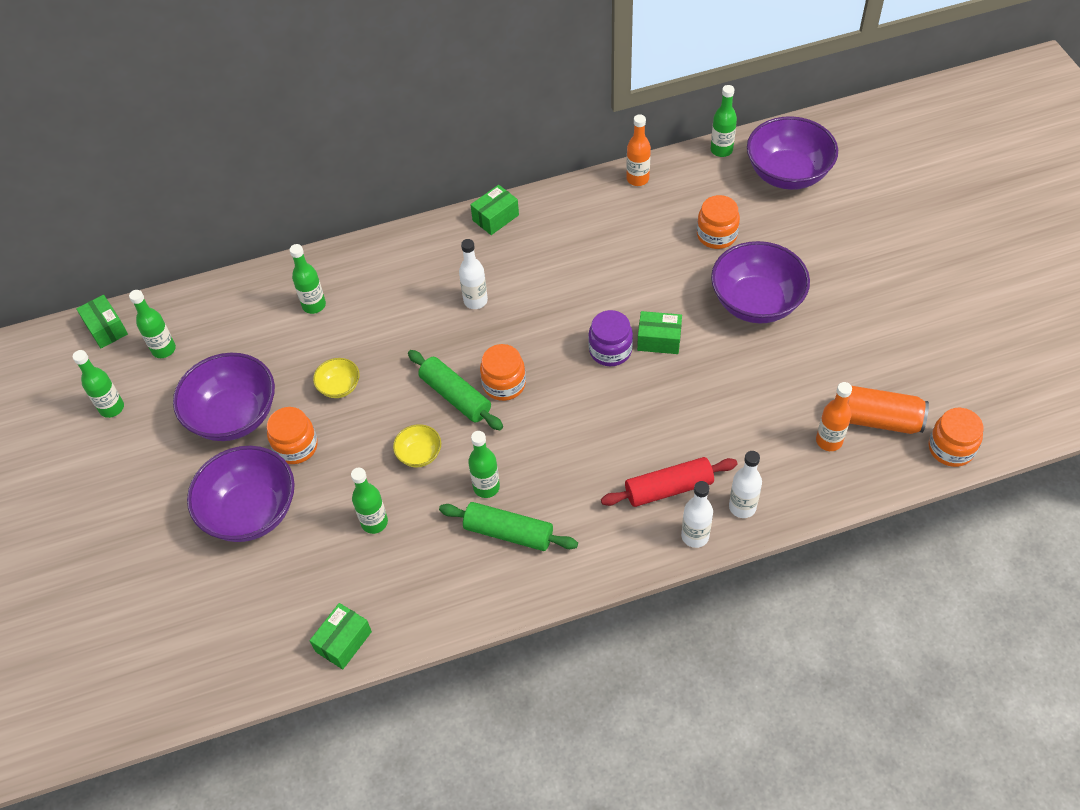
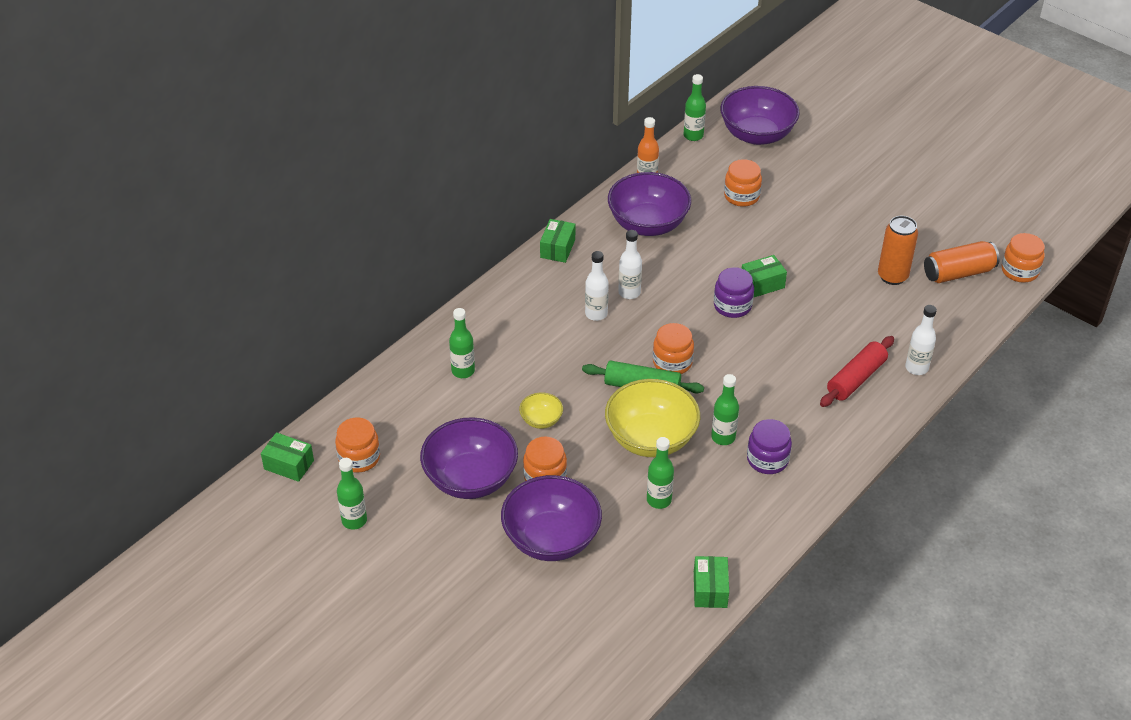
camera: 35 degrees left, 10 degrees down
green bottle [129,290,176,358] -> orange jar [335,417,380,472]
yellow bowl [393,424,441,467] -> yellow bowl [605,379,700,457], size x2.13
green rolling pin [439,502,578,551] -> purple jar [747,419,792,474]
white bottle [681,481,713,548] -> white bottle moved to [618,230,642,299]
purple bowl [711,241,810,324] -> purple bowl moved to [608,172,691,236]
orange bottle [816,382,852,451] -> none
none -> orange can [878,216,918,285]

